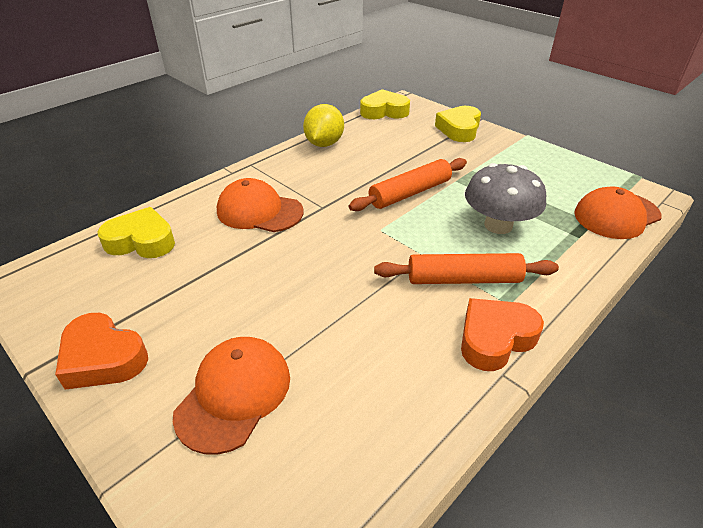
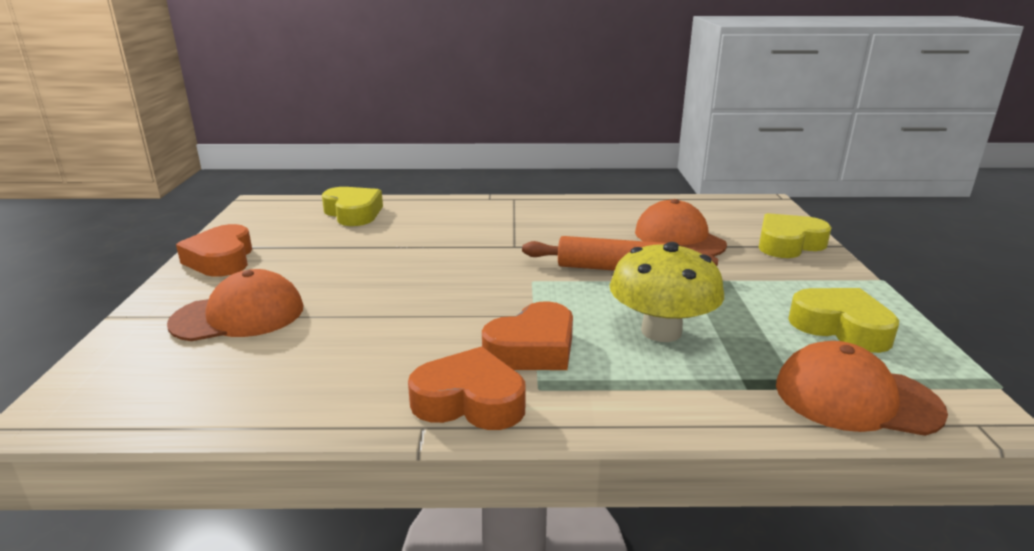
camera: 45 degrees right, 15 degrees down
orange cap [217,178,303,232] -> orange cap moved to [635,199,727,256]
yellow lemon [303,104,344,147] -> none
yellow heart [360,89,410,119] -> yellow heart moved to [788,288,899,353]
orange rolling pin [374,253,559,284] -> orange heart [482,301,573,370]
grey mushroom [465,163,546,234] -> yellow mushroom [610,242,724,342]

